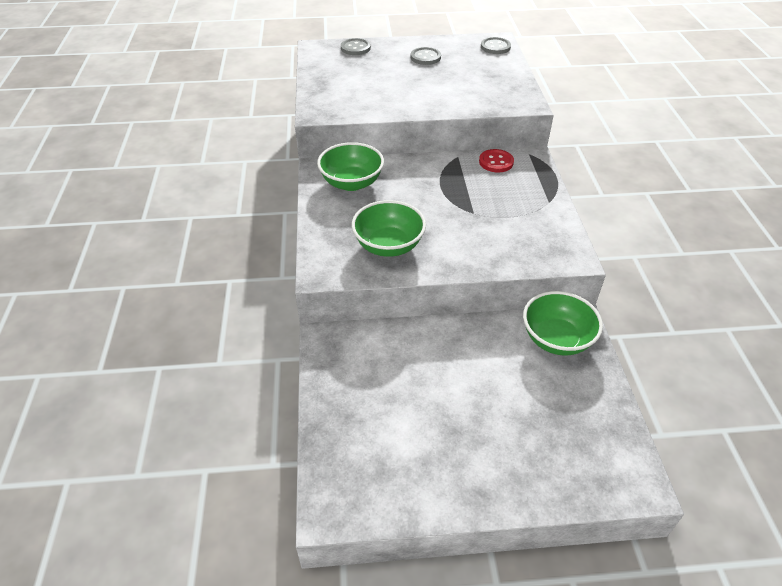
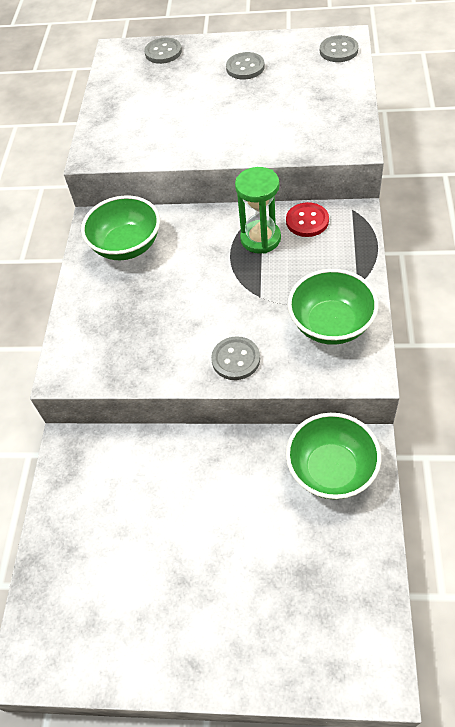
camera: 15 degrees right, 10 degrees up
green bowl [352,200,426,257] -> green bowl moved to [287,269,379,345]
none -> grey button [211,336,260,380]
none -> green hourglass [235,167,281,254]

